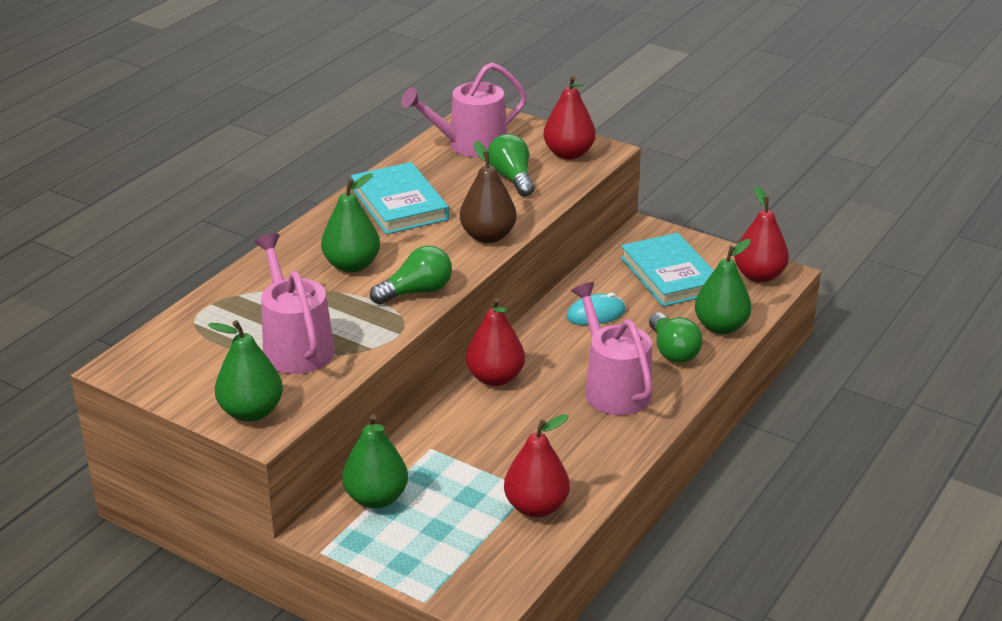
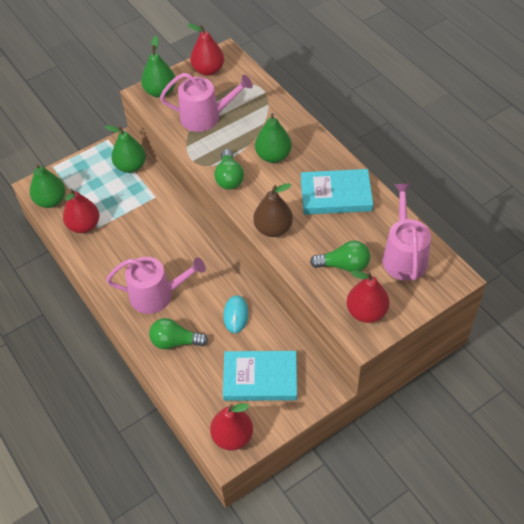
camera: 115 degrees right, 20 degrees up
red pear [466,298,525,386] -> red pear moved to [187,23,224,76]
green pear [694,239,752,334] -> green pear moved to [30,163,66,208]

